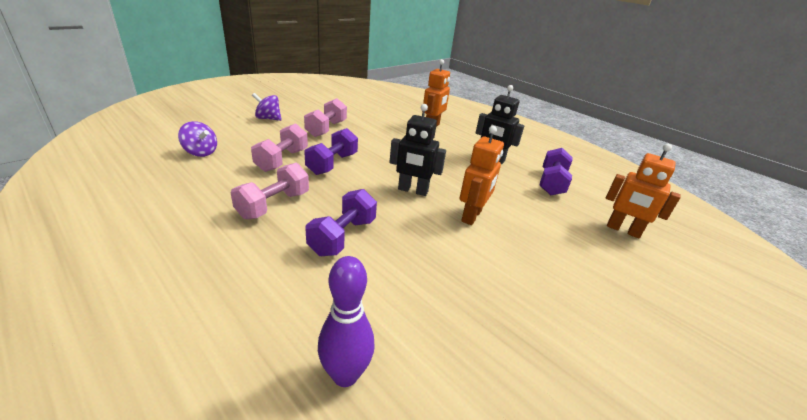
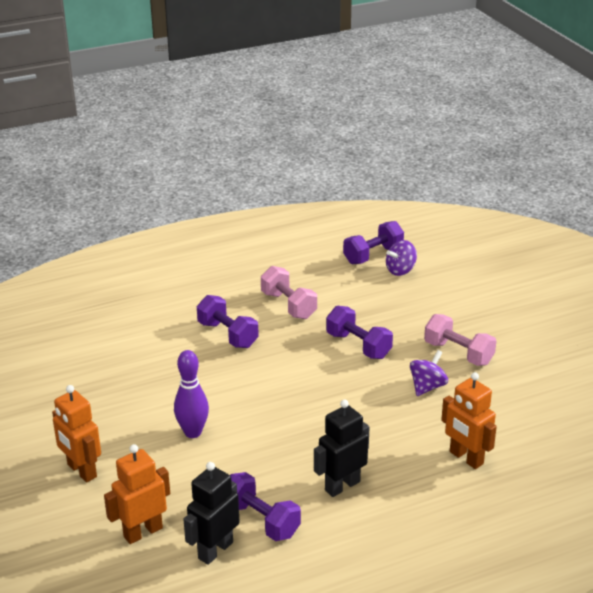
camera: 115 degrees right, 0 degrees up
pink dumbbell [251,123,308,172] -> none
purple spinning top [252,93,282,121] -> purple spinning top moved to [410,350,448,396]
purple bowling pin [318,256,375,387] -> purple bowling pin moved to [174,350,209,438]
black robot [389,104,446,196] -> black robot moved to [183,462,239,565]
orange robot [460,126,504,225] -> orange robot moved to [52,385,101,482]
none -> purple dumbbell [343,221,404,264]

